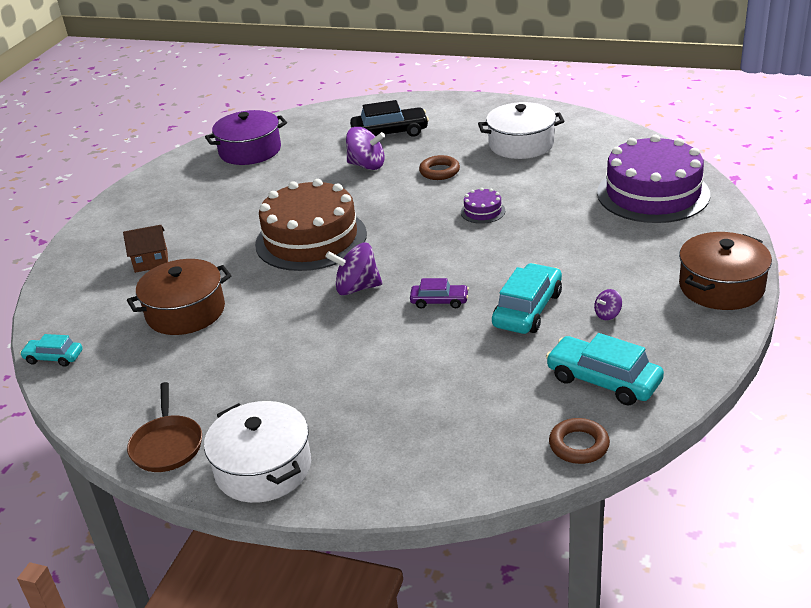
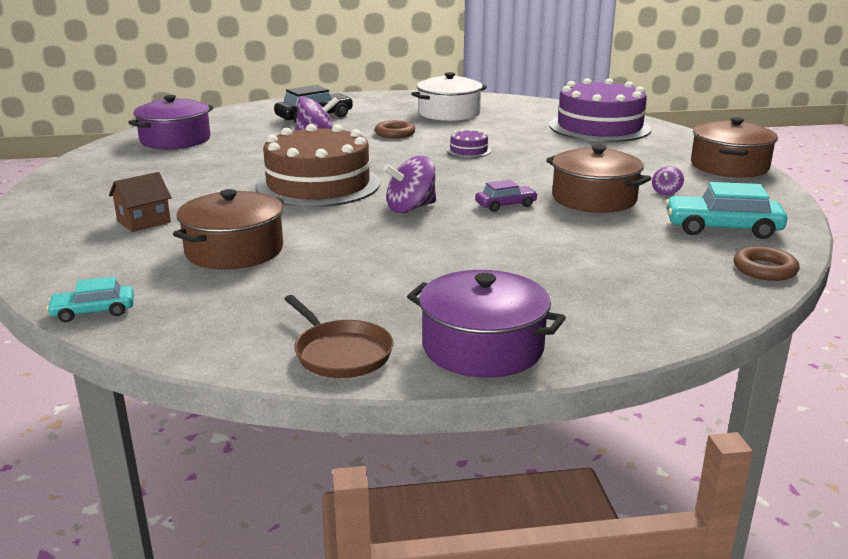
camera: 30 degrees left, 10 degrees down
white pot [204,401,311,503] -> purple pot [407,270,566,378]
turquoise car [492,263,562,334] -> brown pot [546,145,652,213]

